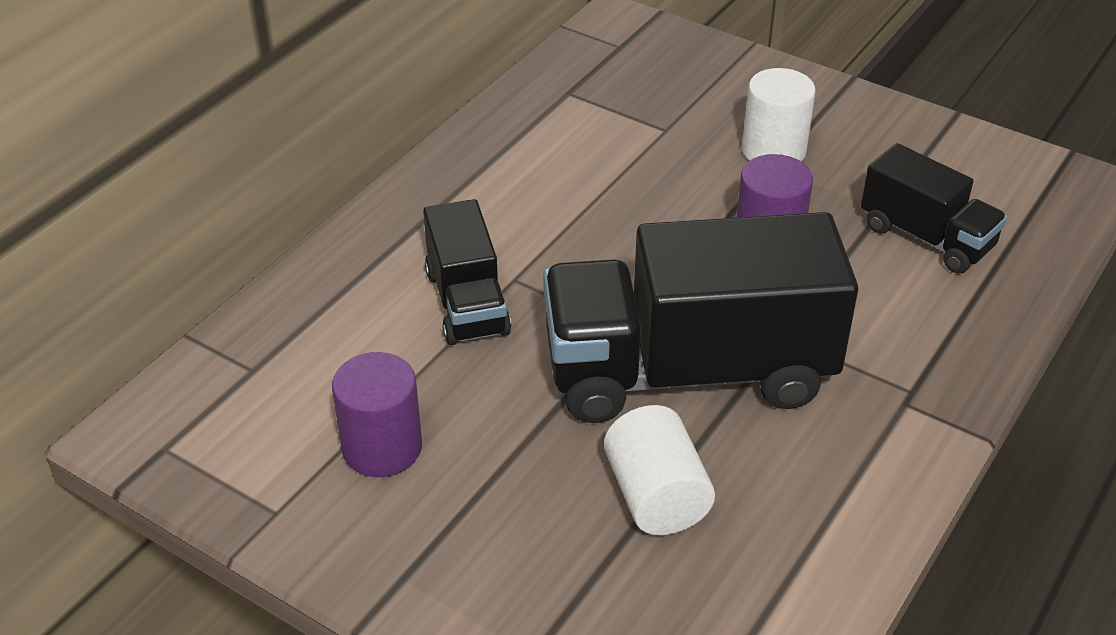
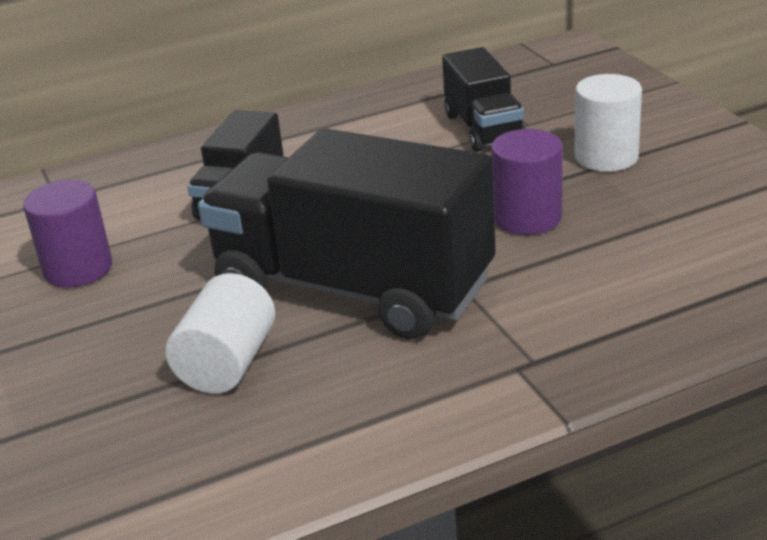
camera: 35 degrees right, 10 degrees down
black truck [861,143,1007,273] -> black truck moved to [442,47,525,152]

